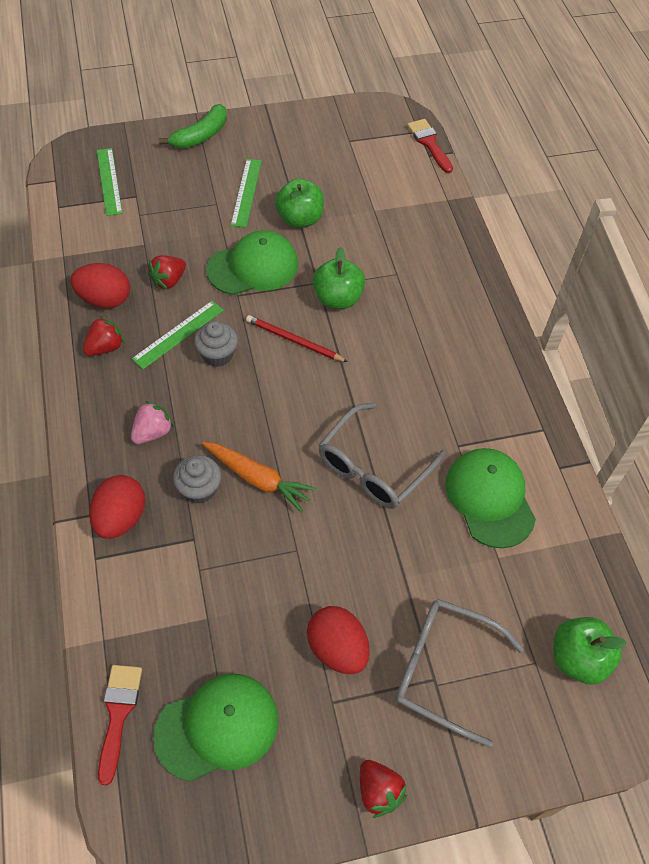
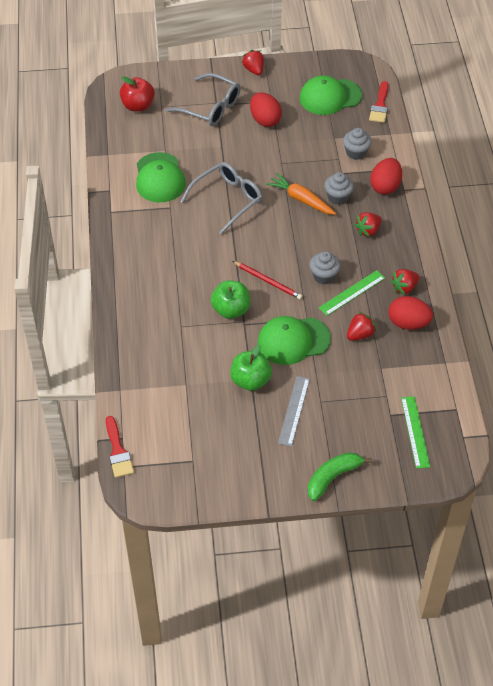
camera: 170 degrees left, 5 degrees down
pink strawberry [131,401,174,444] -> red strawberry [354,212,382,237]
green ruler [231,159,262,228] -> grey ruler [278,376,310,446]
green apple [553,617,627,685] -> red apple [120,76,155,112]
none -> grey cupcake [343,128,372,160]

